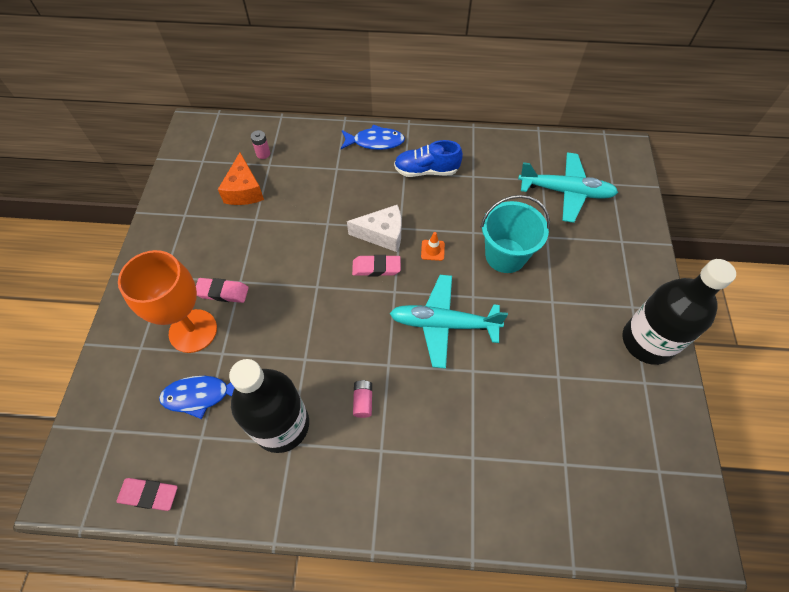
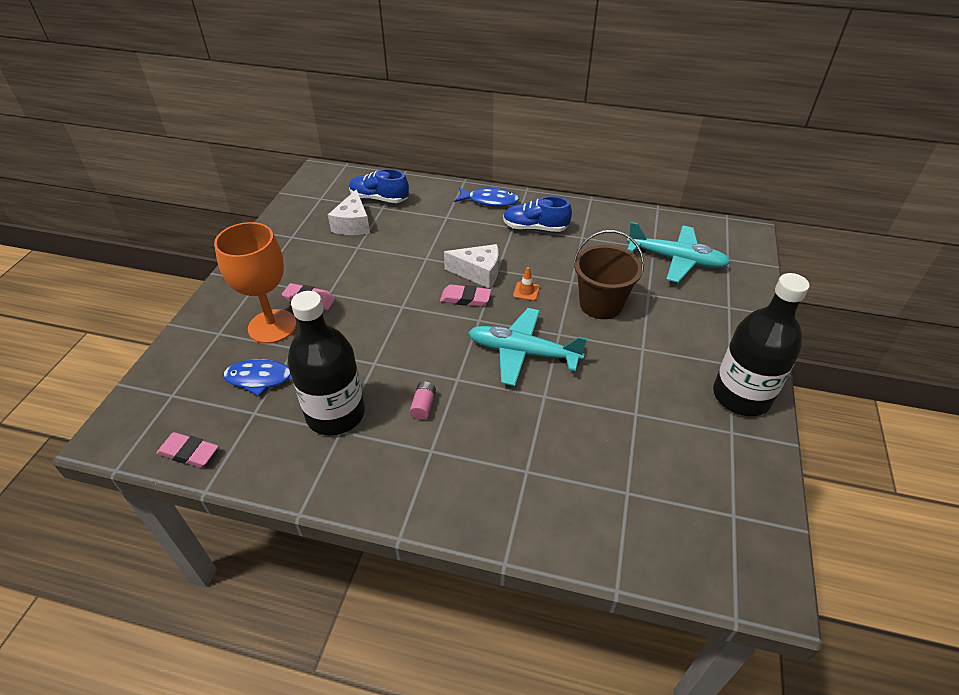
camera: 10 degrees right, 15 degrees down
orange cheese [218,153,264,205] -> white cheese [328,189,370,235]
pink battery [251,130,270,159] -> blue shoe [349,169,409,203]
turquoise bucket [481,195,550,273] -> brown bucket [573,230,644,319]

